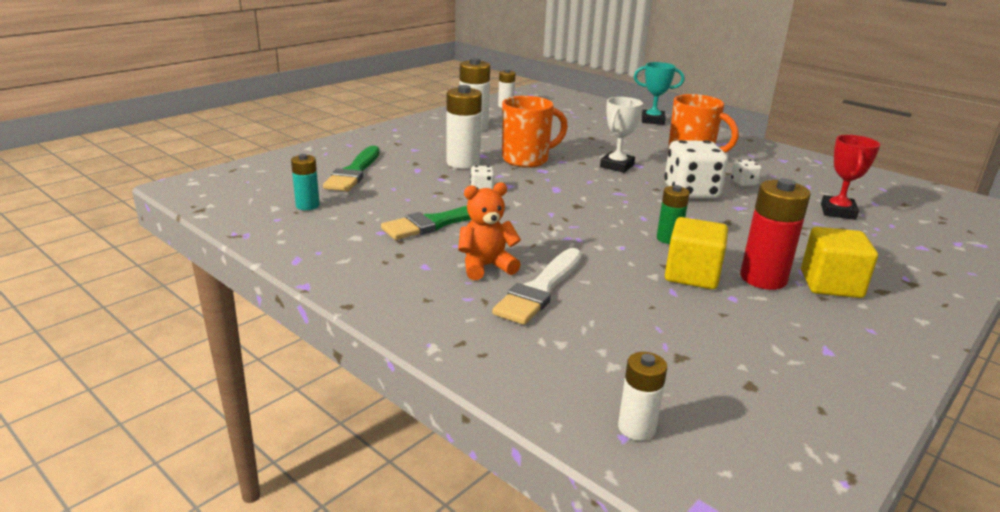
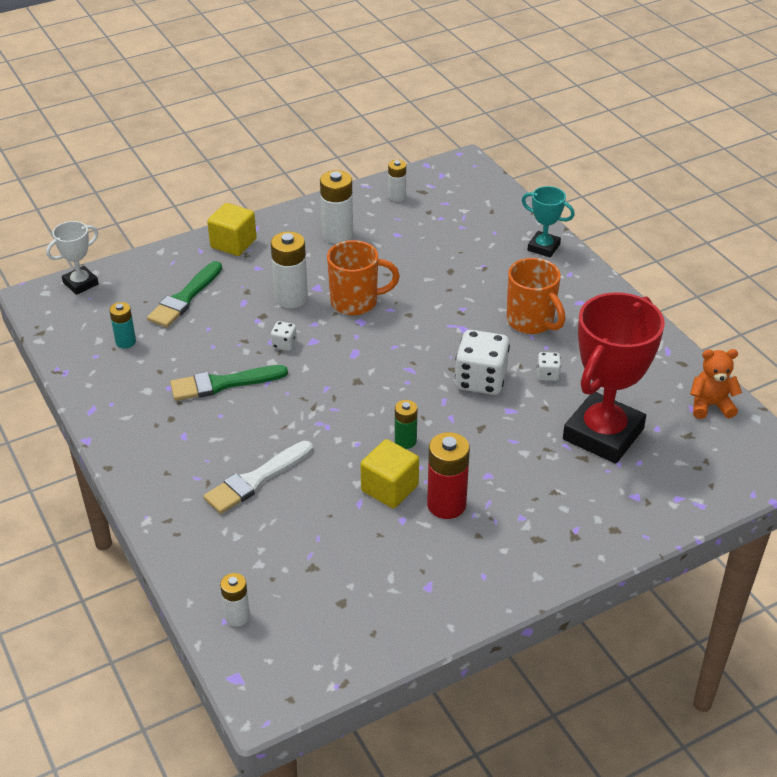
camera: 20 degrees right, 15 degrees up
orange teddy bear [458,182,521,280] -> orange teddy bear moved to [690,349,742,419]
white trophy [600,97,643,173] -> white trophy moved to [46,221,99,295]
yellow cube [801,227,878,298] -> yellow cube moved to [207,203,257,256]
red trophy [821,135,880,220] -> red trophy [563,292,665,464], size x2.05

